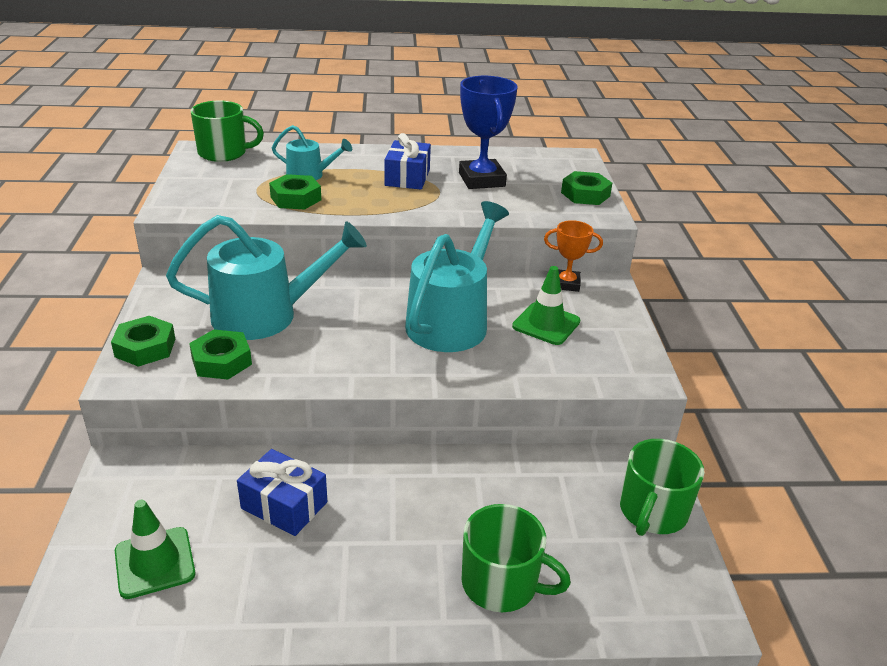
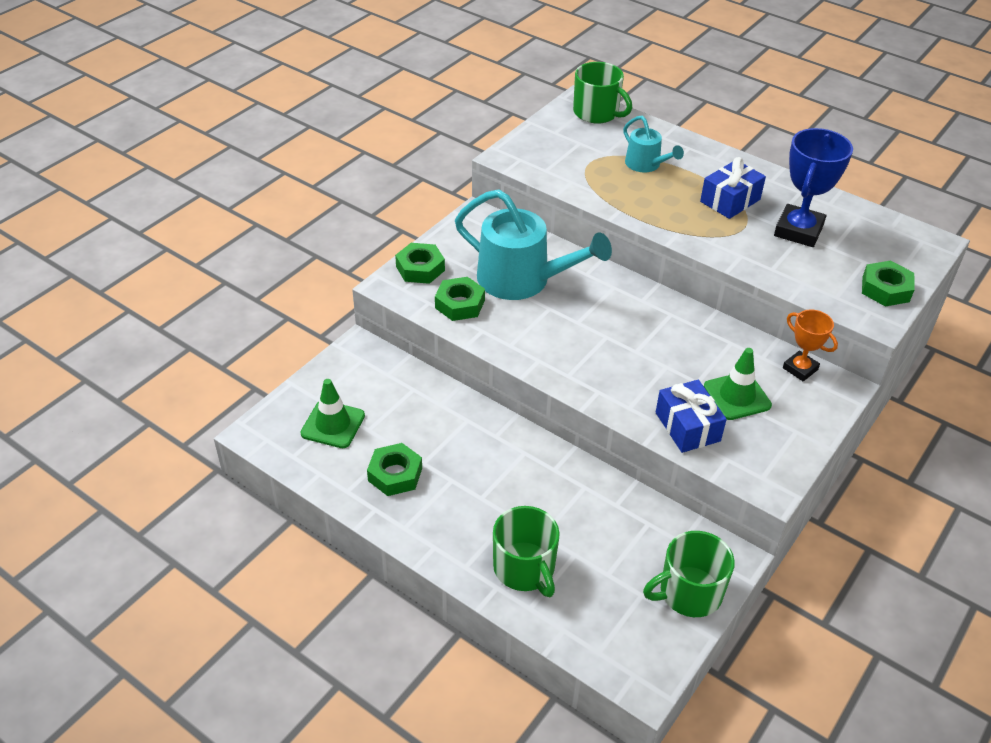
camera: 40 degrees right, 10 degrees up
blue gift [237,449,327,536] -> blue gift moved to [656,380,727,453]
green nut [269,174,321,209] -> green nut moved to [367,443,422,496]
turquoise watering can [405,201,509,352] -> none

